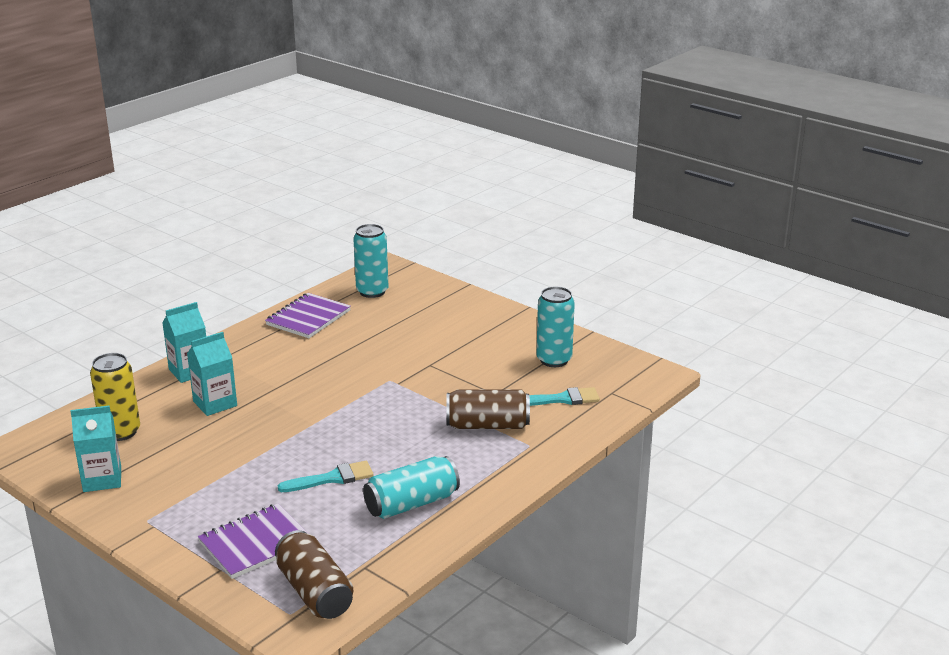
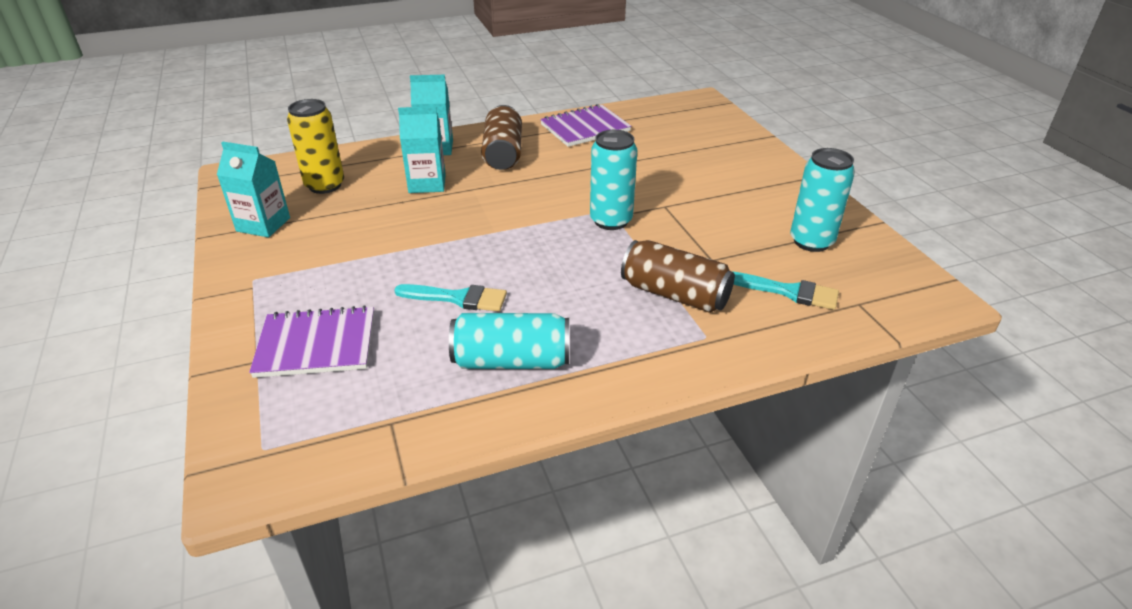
camera: 30 degrees right, 10 degrees up
brown can [275,530,353,619] -> brown can moved to [481,105,522,170]
turquoise can [353,224,389,298] -> turquoise can moved to [590,130,637,230]

